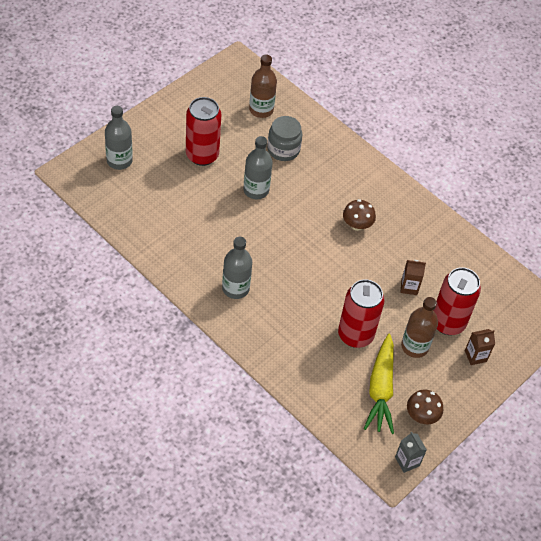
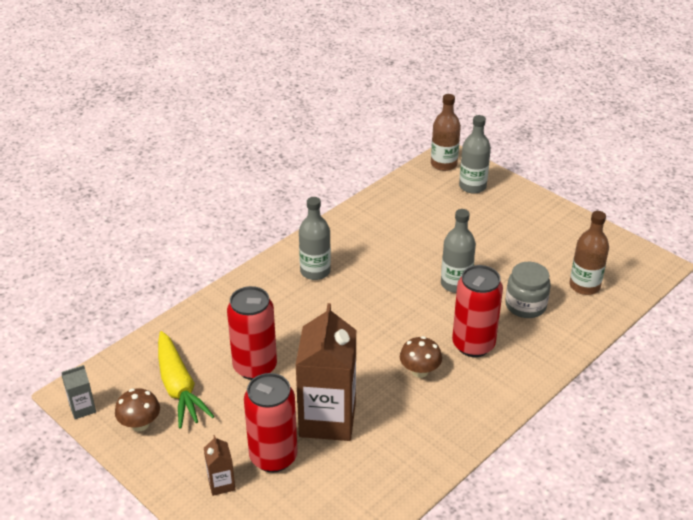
camera: 95 degrees right, 15 degrees down
red can [186,97,222,166] -> red can moved to [452,265,503,357]
yellow carrot [364,334,394,434] -> yellow carrot turned 120 degrees counterclockwise [158,331,214,428]
brown carton [400,260,426,295] -> brown carton [296,303,356,441], size x2.32
brown bottle [401,297,438,358] -> brown bottle moved to [431,94,461,171]

